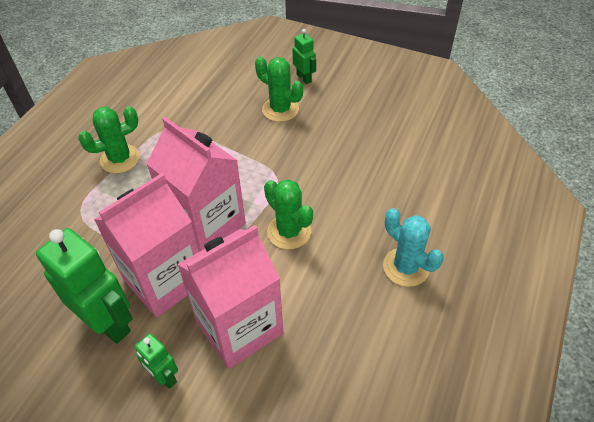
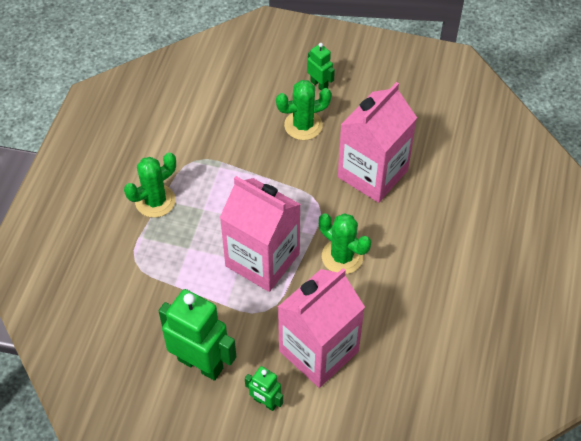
camera: 10 degrees left, 5 degrees up
pink carton [94,173,199,318] -> pink carton moved to [338,82,417,203]
green cactus [255,56,303,122] -> green cactus turned 45 degrees counterclockwise [276,80,332,140]
turquoise cactus [383,208,444,287] -> none

